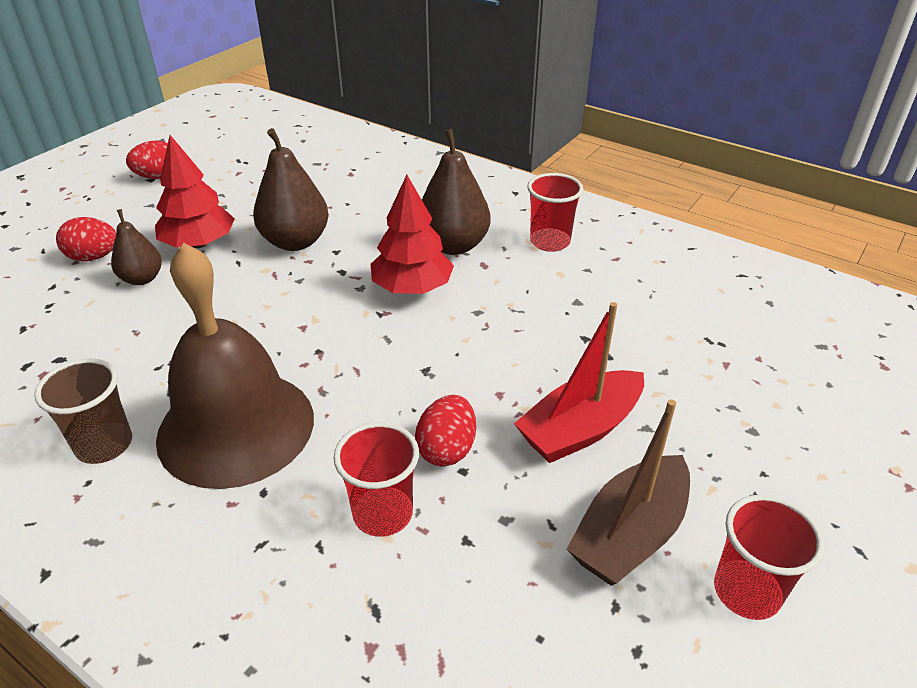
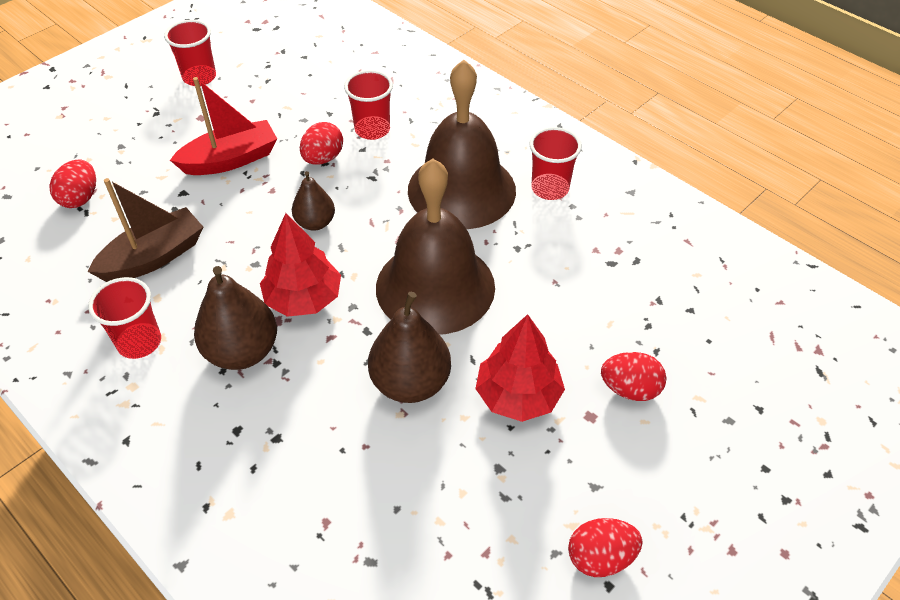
camera: 170 degrees left, 10 degrees up
brown cup [34,358,132,464] -> red cup [530,127,582,200]
brown pear [111,209,162,285] -> brown pear moved to [292,171,335,231]
brown boat [566,400,690,586] -> brown boat moved to [88,178,203,282]
none -> red egg [49,160,96,208]
none -> brown bell [376,159,495,335]

